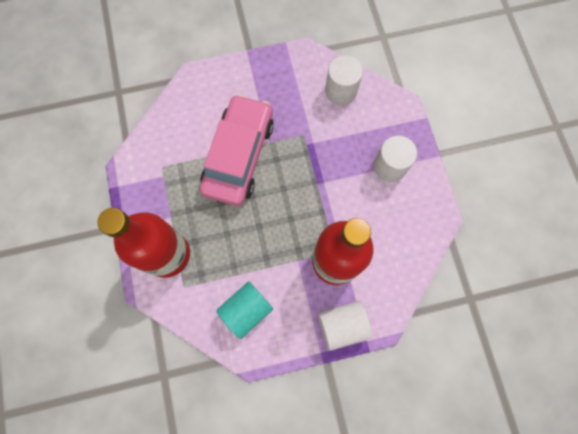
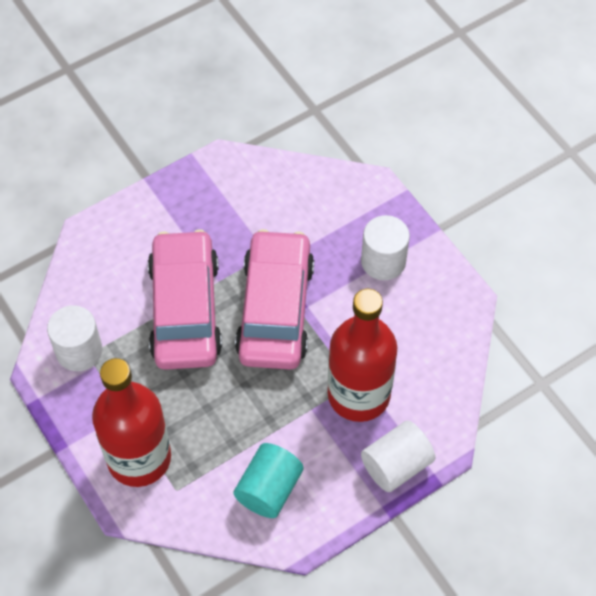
camera: 20 degrees left, 15 degrees down
white cylinder [325,55,363,105] -> white cylinder moved to [47,305,102,371]
none -> pink car [235,229,314,370]

